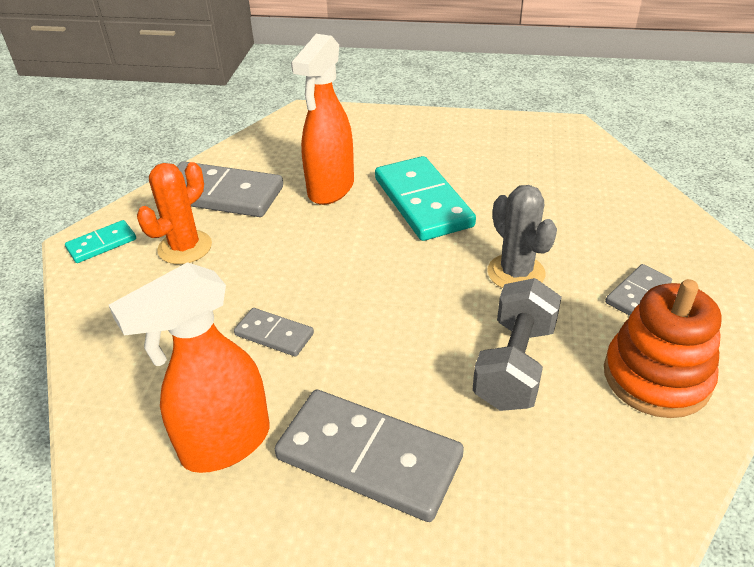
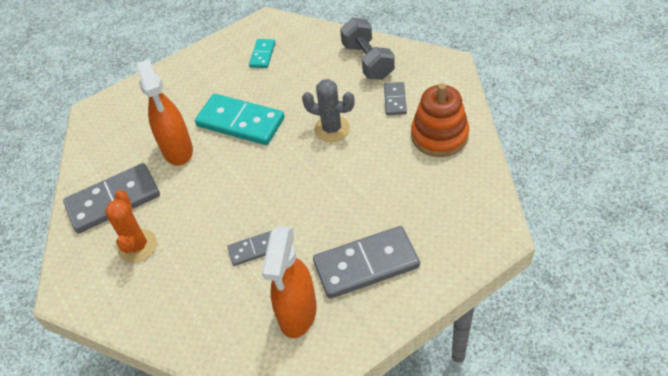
camera: 40 degrees left, 10 degrees up
turquoise domino [65,220,136,263] -> turquoise domino moved to [249,39,275,68]
grey dumbbell [472,278,562,411] -> grey dumbbell moved to [340,18,395,80]

